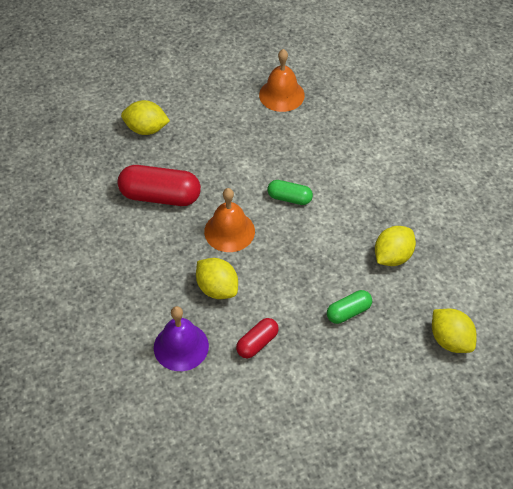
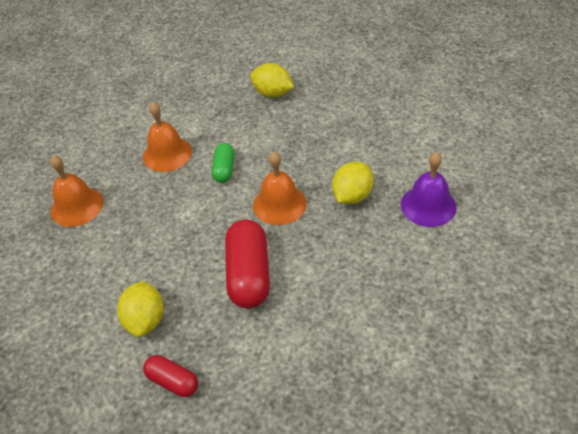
camera: 100 degrees left, 5 degrees down
red capsule [236,318,279,358] -> red capsule moved to [143,355,198,397]
green capsule [327,290,372,324] -> none
yellow lemon [432,309,477,353] -> none
none -> orange bell [143,102,192,172]

